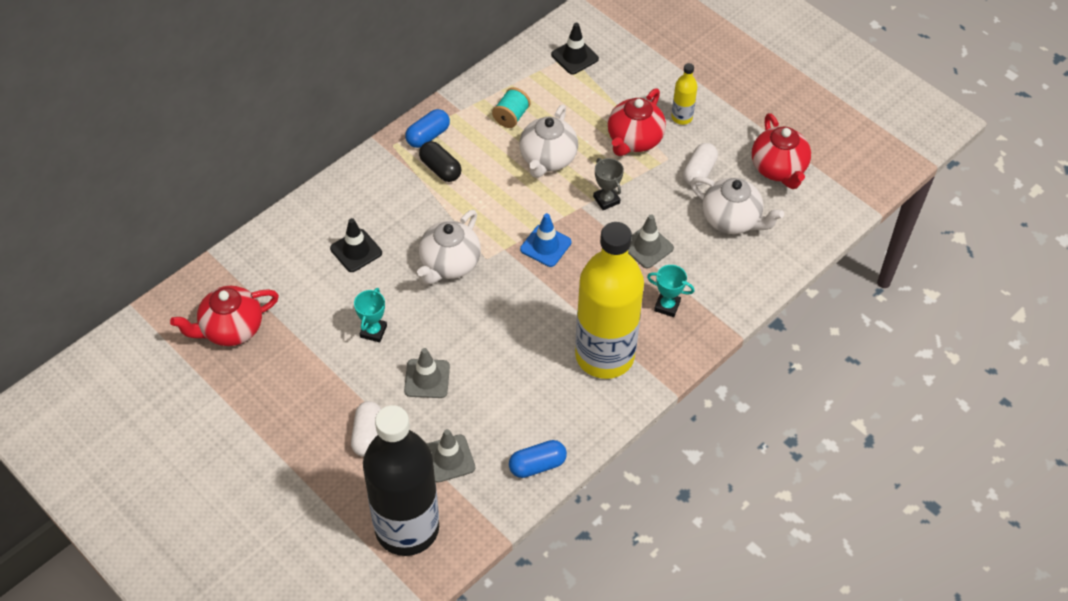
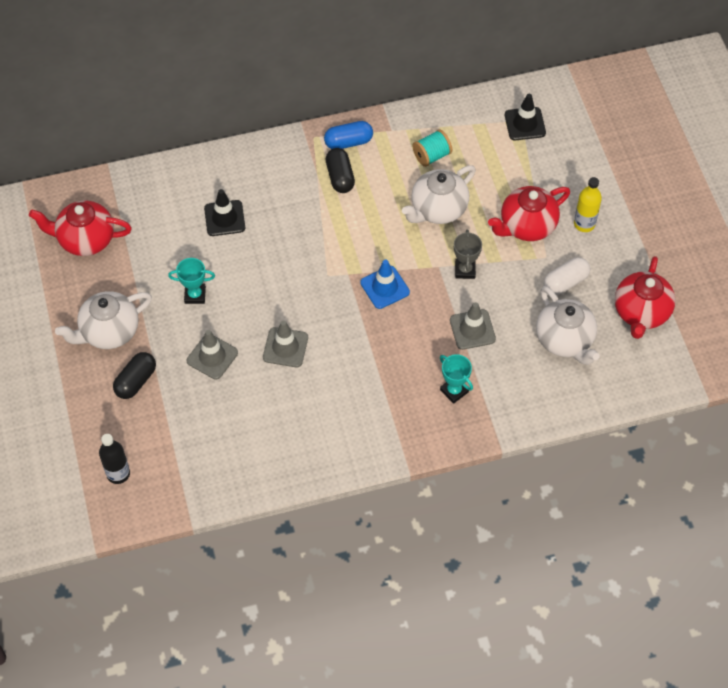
camera: 30 degrees right, 5 degrees up
white capsule [351,401,381,456] -> black capsule [113,352,156,399]
turquoise trophy [354,288,387,342] -> turquoise trophy turned 45 degrees clockwise [168,258,215,304]
black bottle [363,405,439,556] -> black bottle [99,434,130,484], size x0.40
white teapot [417,210,481,284] -> white teapot moved to [55,291,152,349]
grey traffic cone [427,429,475,483] -> grey traffic cone moved to [263,321,308,367]
blue capsule [509,440,567,478] -> none
yellow bottle [575,222,644,379] -> none

